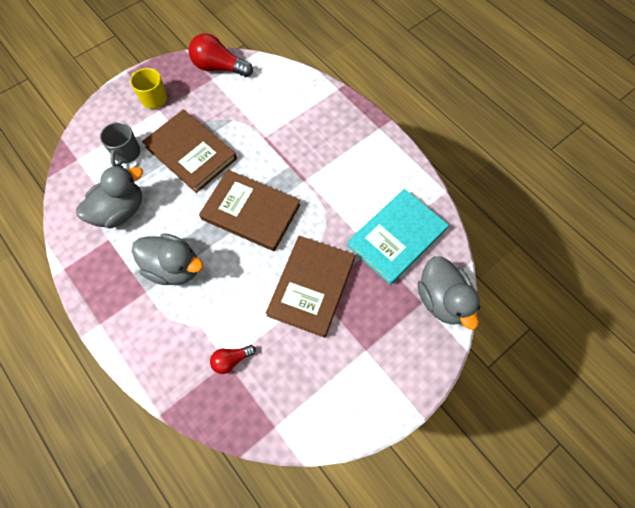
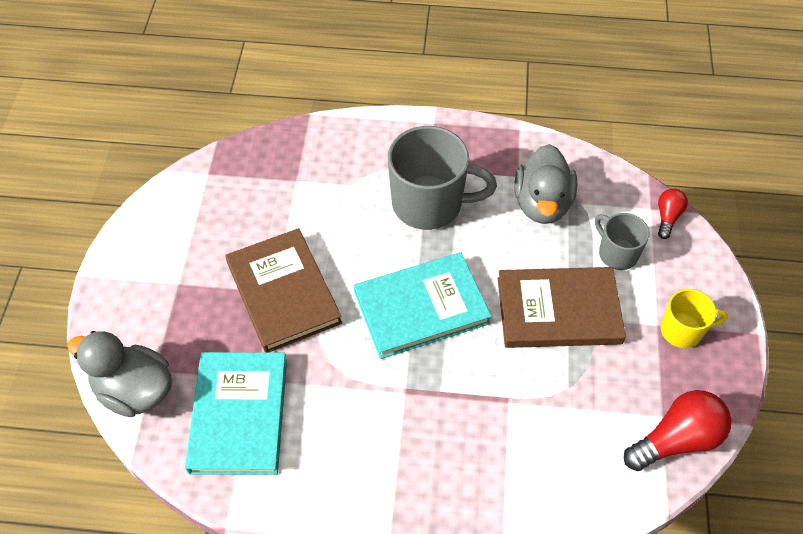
camera: 135 degrees right, 10 degrees down
grey duck [132,233,203,285] -> grey mug [388,126,497,230]
brown book [199,170,300,252] -> turquoise book [354,252,492,359]
red light bulb [210,345,256,374] -> red light bulb moved to [658,188,688,239]

